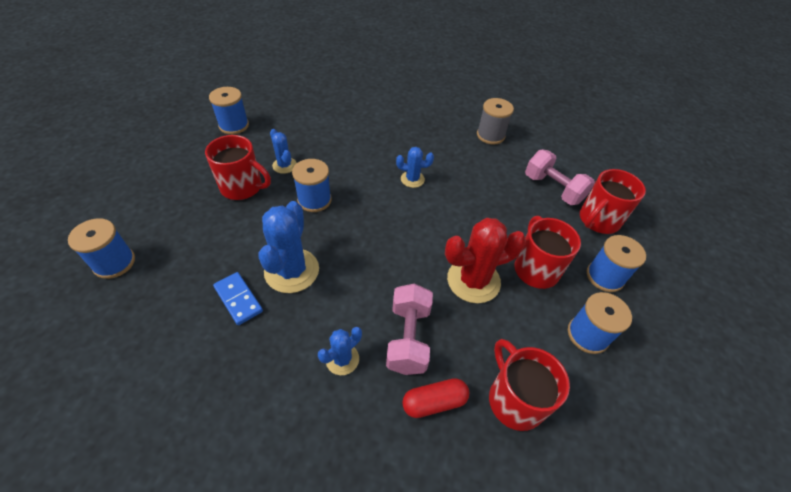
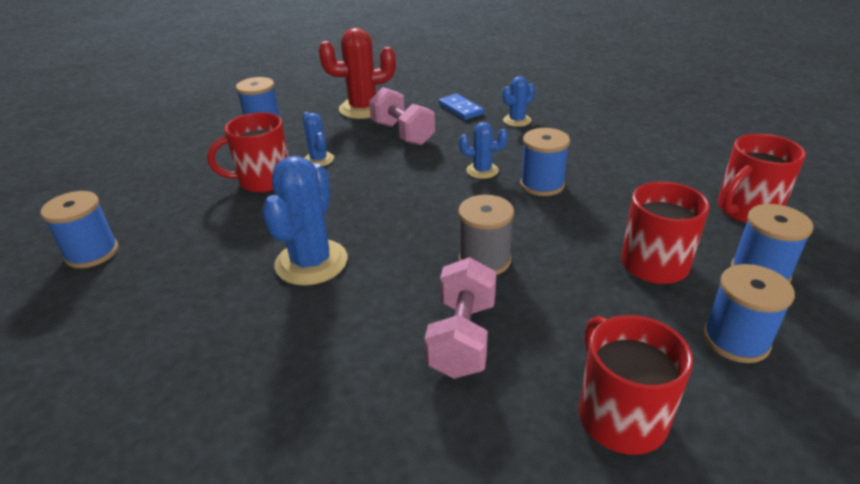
camera: 10 degrees right, 15 degrees down
red mug [205,135,271,200] -> red mug turned 135 degrees clockwise [207,112,288,193]
blue domino [213,272,263,325] -> blue domino moved to [438,94,484,120]
blue spool [292,159,332,212] -> blue spool moved to [520,128,570,196]
blue cactus [318,327,362,375] -> blue cactus moved to [502,76,535,127]
red capsule [402,378,469,418] -> none
red cactus [445,218,526,303] -> red cactus moved to [319,28,396,119]
grey spool [477,98,514,145] -> grey spool moved to [458,195,514,275]
pink dumbbell [525,150,595,205] -> pink dumbbell moved to [369,87,435,145]

